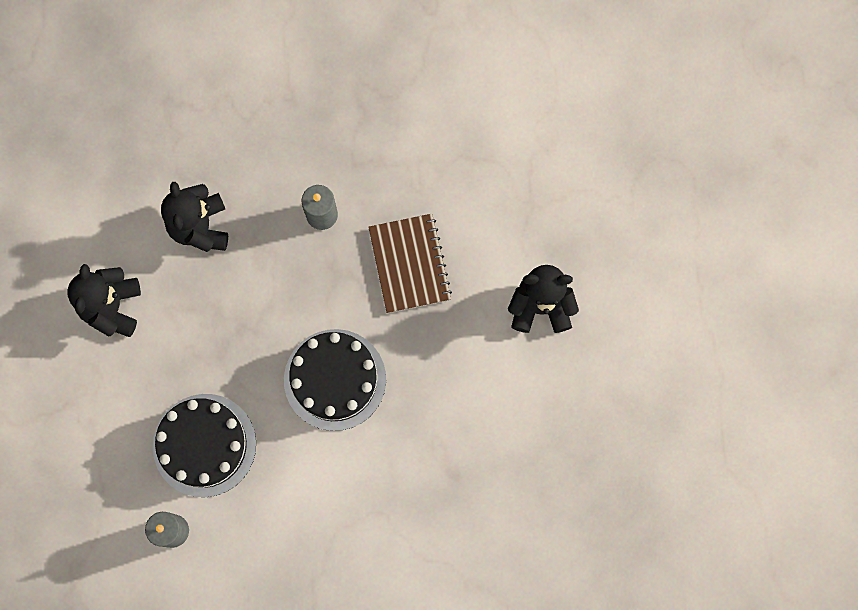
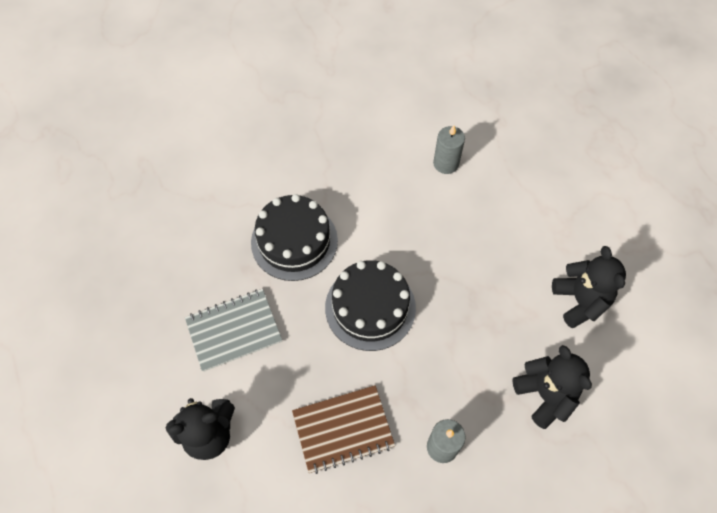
camera: 160 degrees right, 15 degrees down
black cake [153,394,256,497] -> black cake moved to [251,194,338,281]
brown notebook [368,214,452,313] -> brown notebook turned 75 degrees counterclockwise [292,385,395,474]
none -> grey notebook [185,289,282,372]

